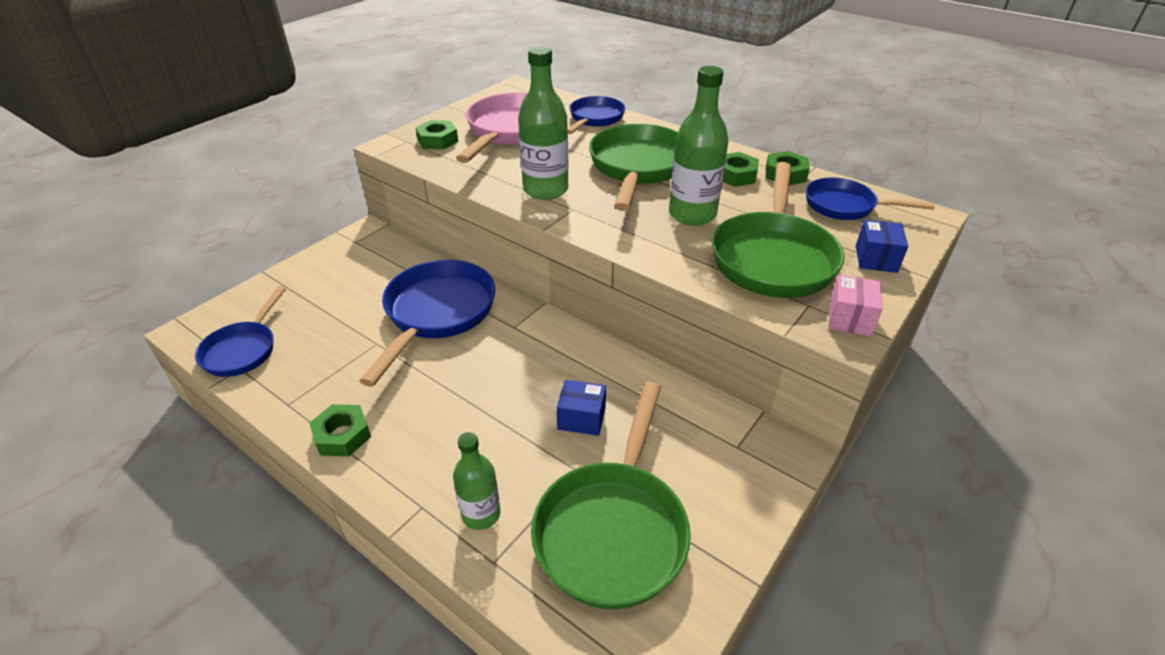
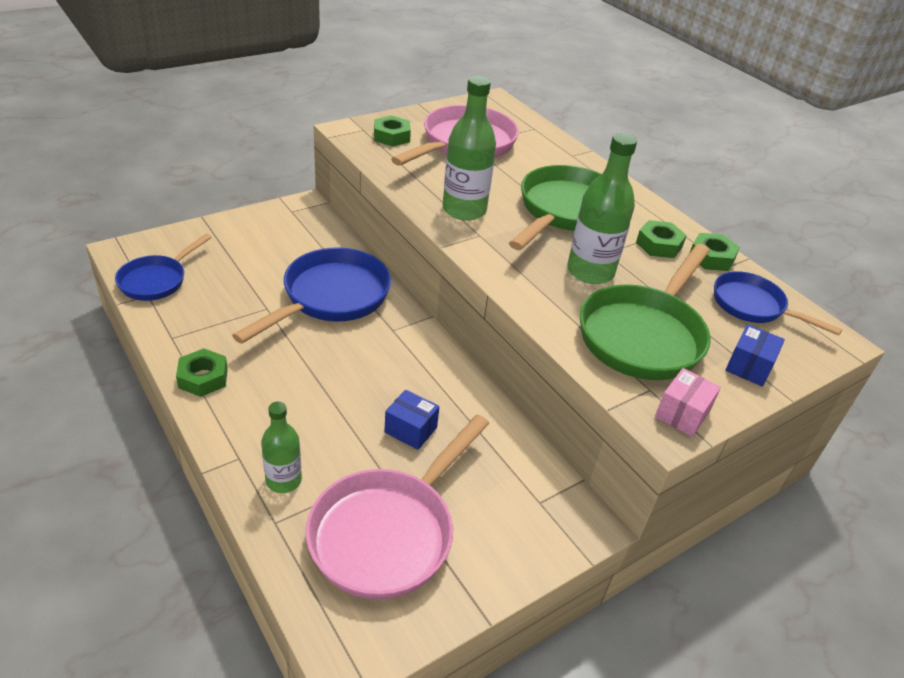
camera: 15 degrees right, 0 degrees up
green pan [531,381,691,609] -> pink pan [306,414,489,600]
blue pan [568,96,625,134] -> none

